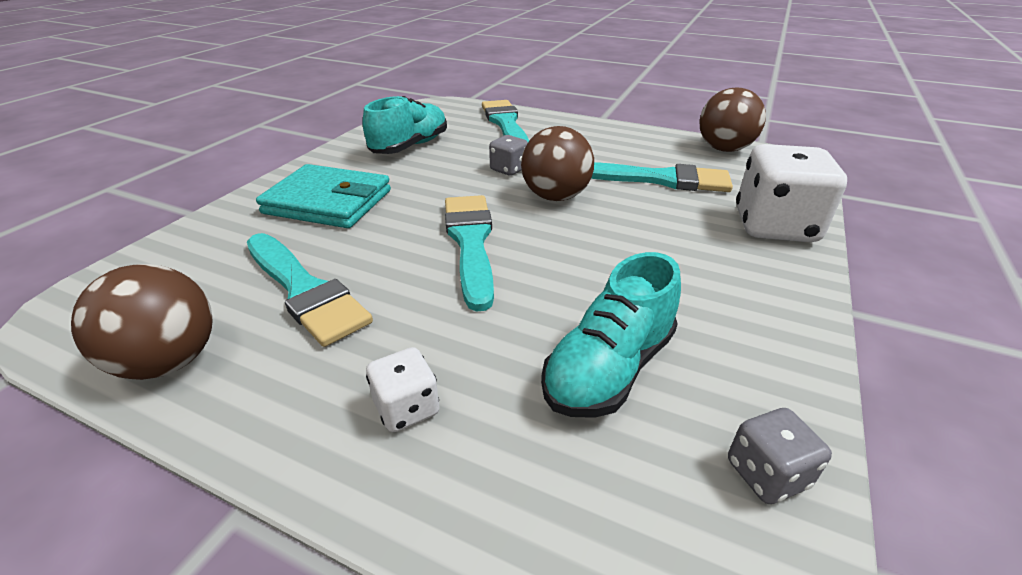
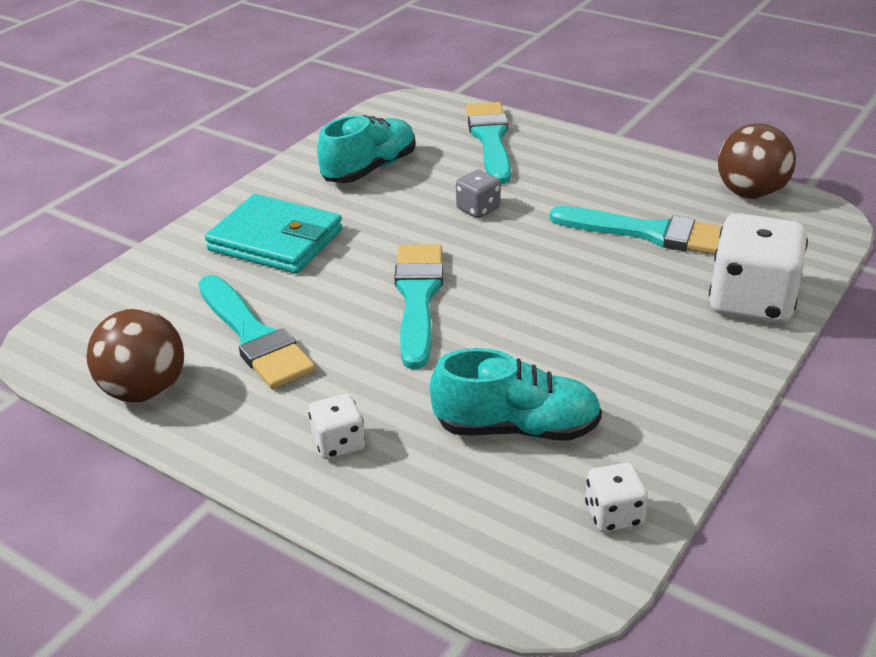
camera: 10 degrees right, 0 degrees up
brown ball [521,126,594,201] -> none
turquoise shoe [541,252,681,418] -> turquoise shoe turned 135 degrees counterclockwise [430,348,602,441]
grey dice [728,408,832,504] -> white dice [585,463,648,533]

